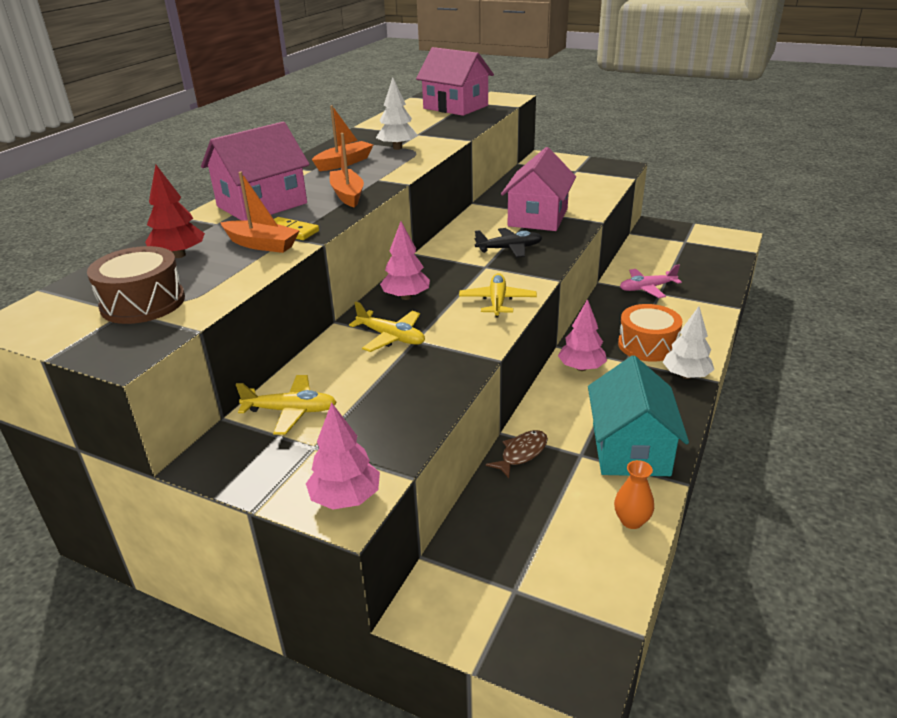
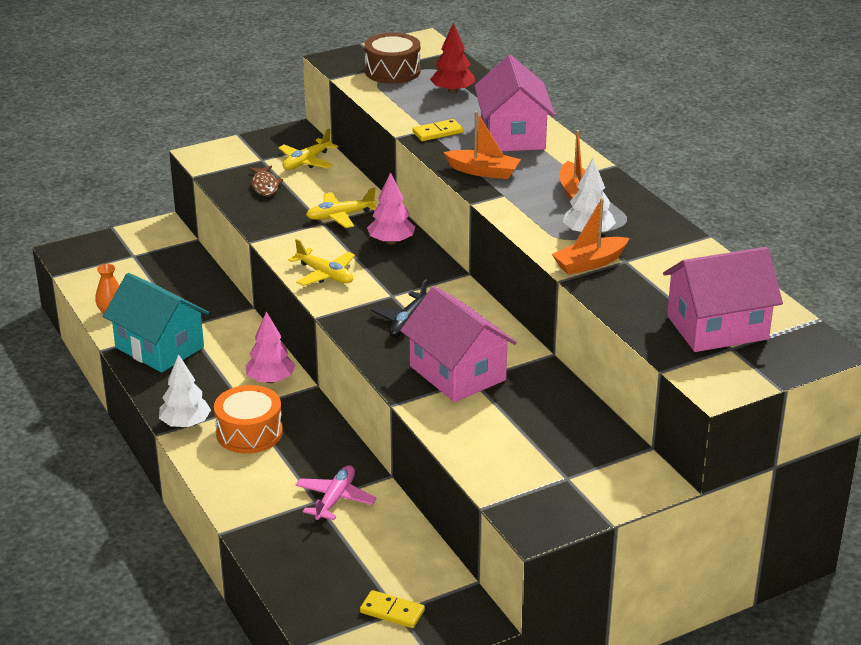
camera: 125 degrees right, 0 degrees up
orange boat [220,171,300,253] -> orange boat moved to [552,198,629,275]
pink tree [306,403,380,510] -> none
brown fish [486,430,548,478] -> brown fish moved to [249,166,283,196]
none -> yellow domino [360,590,425,628]

